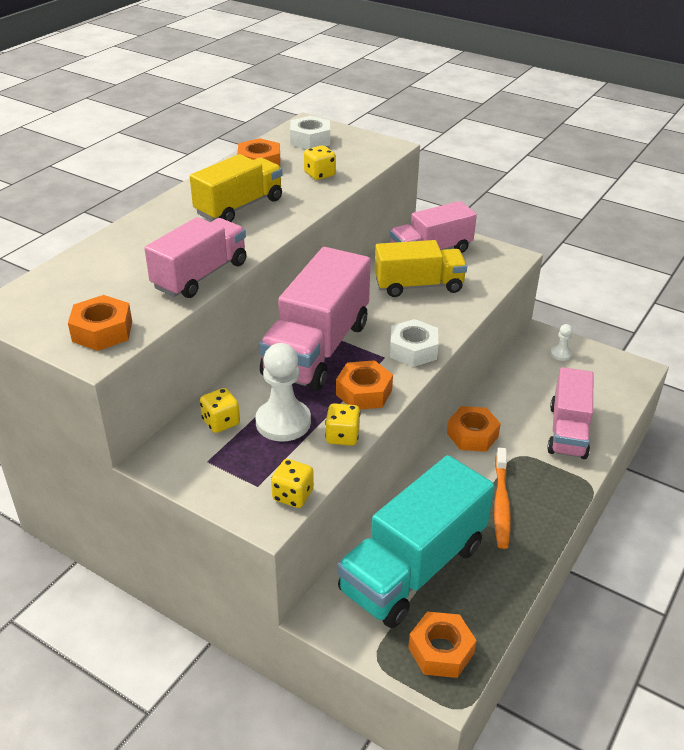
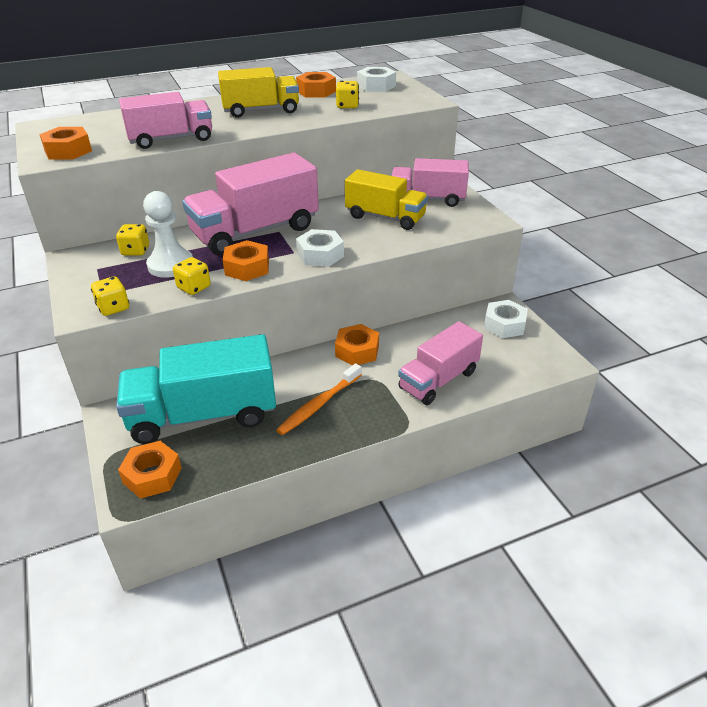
camera: 35 degrees right, 0 degrees up
white pawn [551,324,573,361] -> white nut [484,300,528,338]

